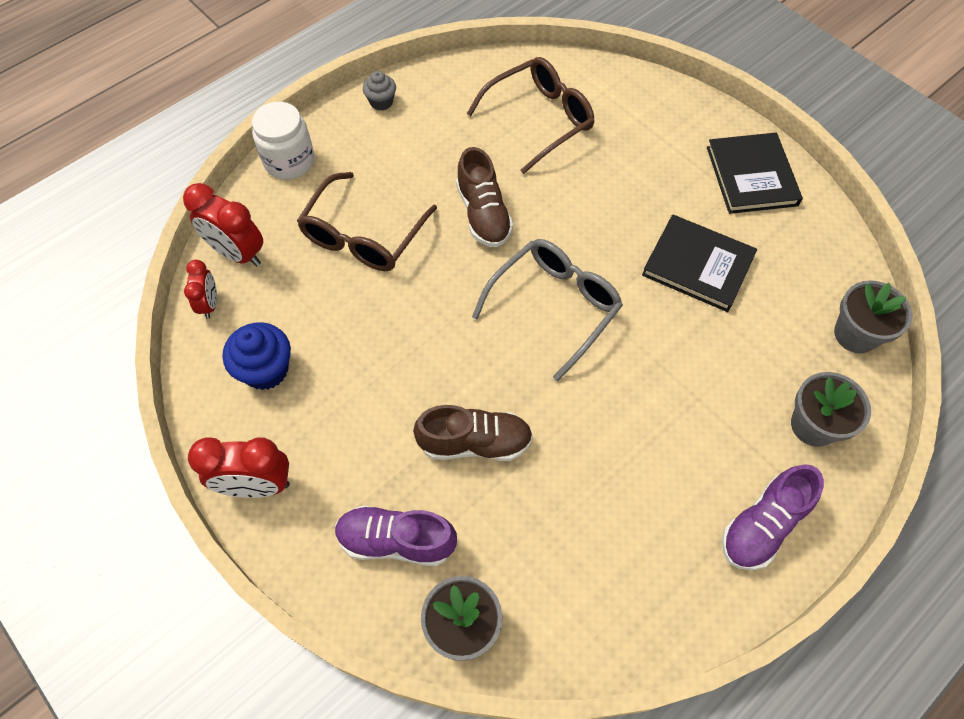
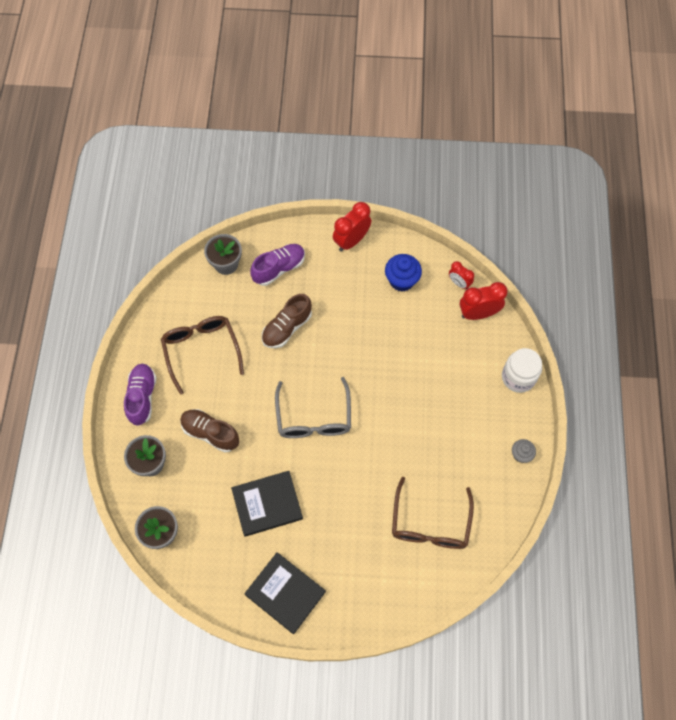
camera: 135 degrees right, 5 degrees up
brown glasses [297,172,437,271] -> brown glasses moved to [161,316,244,395]
brown shoe [456,147,513,247] -> brown shoe moved to [180,409,239,453]

